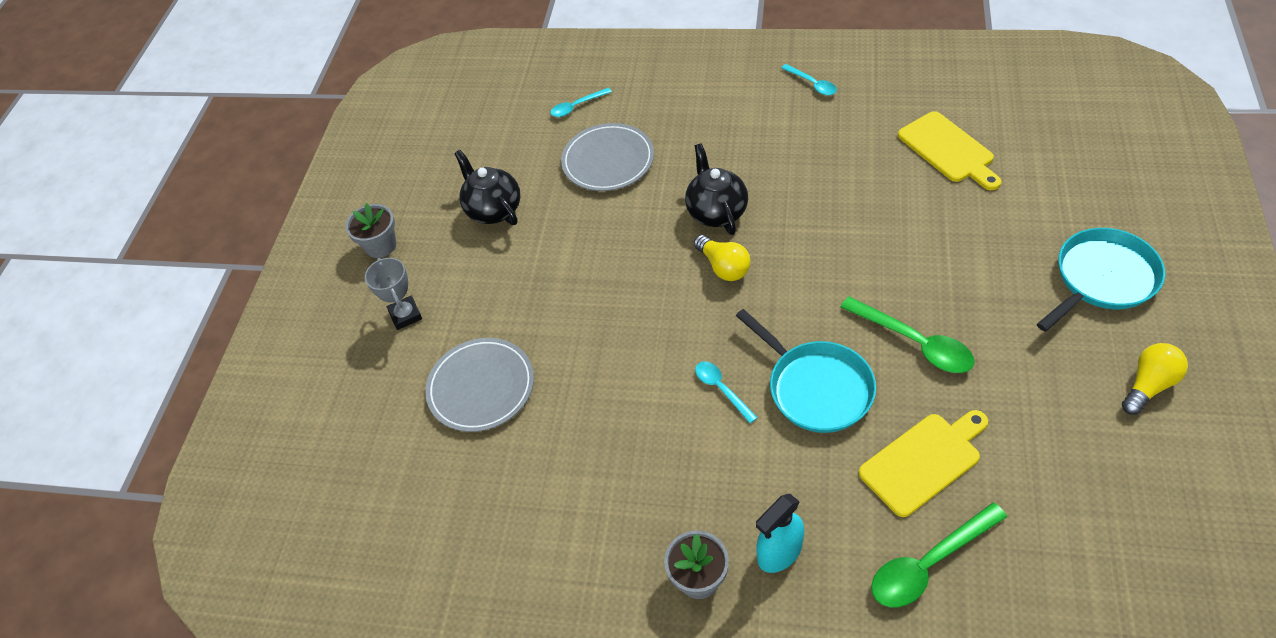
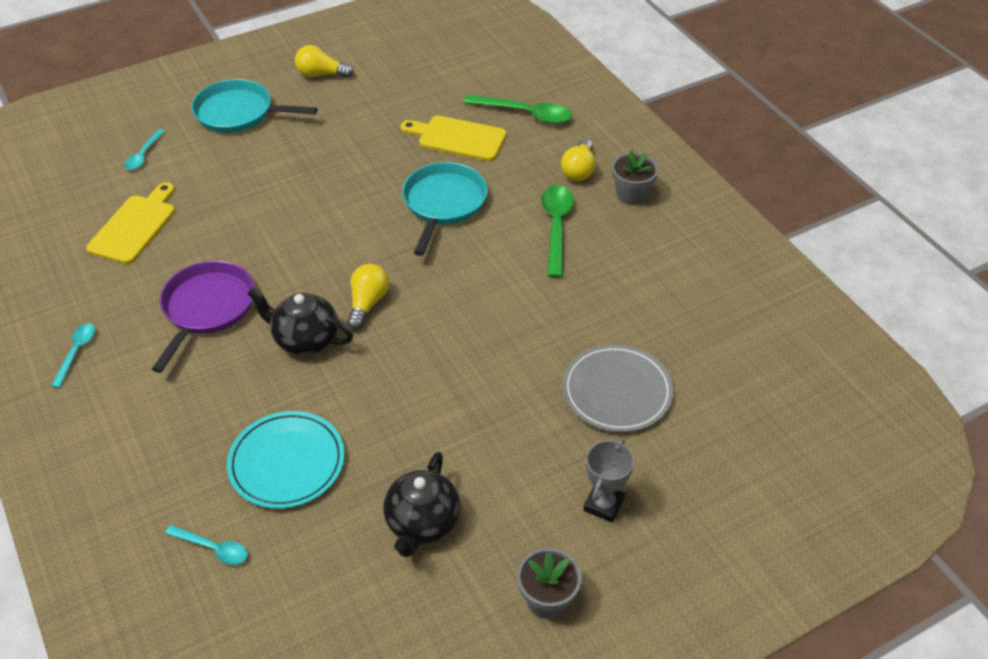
camera: 135 degrees left, 5 degrees down
grey plate [561,123,654,191] -> turquoise plate [227,411,345,509]
black teapot [685,143,748,235] -> black teapot turned 75 degrees clockwise [247,287,353,355]
turquoise spoon [695,361,758,423] -> turquoise spoon moved to [124,129,165,170]
turquoise spray bottle [756,494,804,573] -> yellow light bulb [561,139,596,181]
green spoon [840,296,975,373] -> green spoon moved to [541,185,574,278]
none -> purple pan [152,261,255,373]

